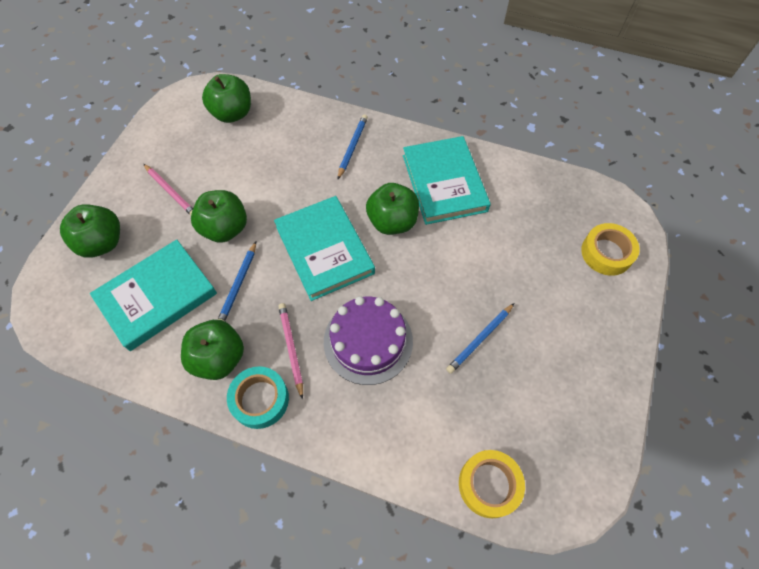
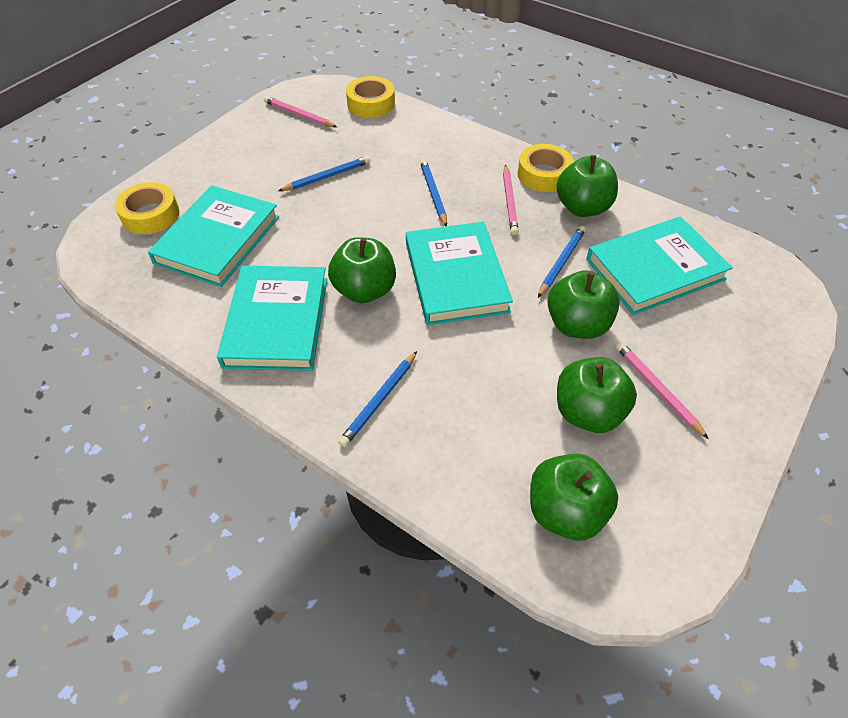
camera: 165 degrees left, 10 degrees down
green apple [60,204,120,258] -> green apple moved to [557,357,637,433]
turquoise tape [227,366,289,429] -> yellow tape [517,144,574,192]
purple cake [324,296,413,385] -> blue pencil [420,159,447,226]
none -> turquoise book [148,185,279,287]
none -> pink pencil [264,96,337,127]

